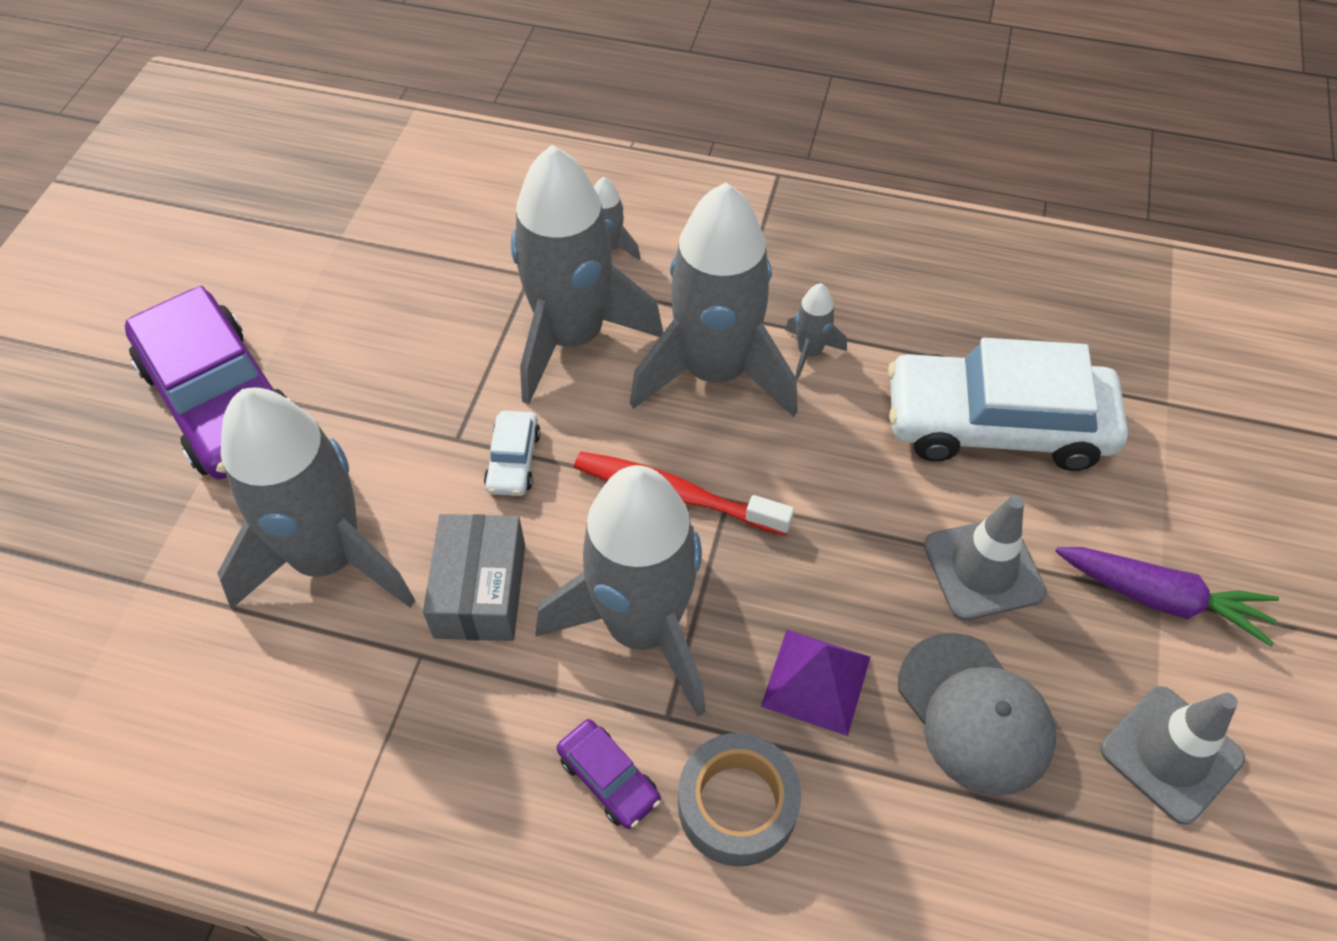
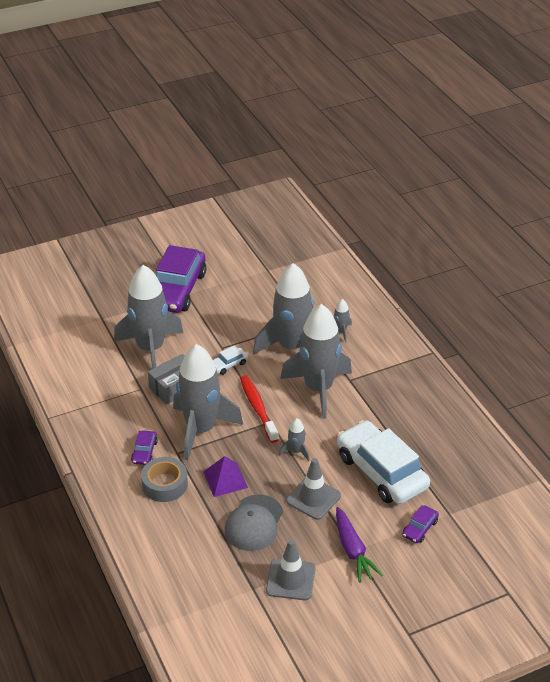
camera: 50 degrees right, 15 degrees down
grey rocket [785,283,847,380] -> grey rocket moved to [279,418,310,461]
none -> purple car [402,505,439,543]

